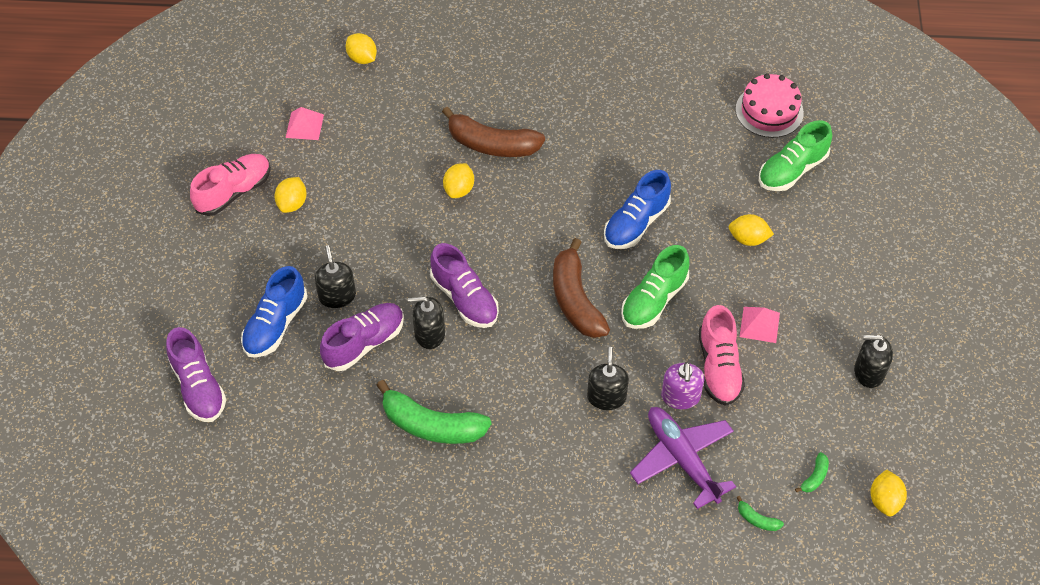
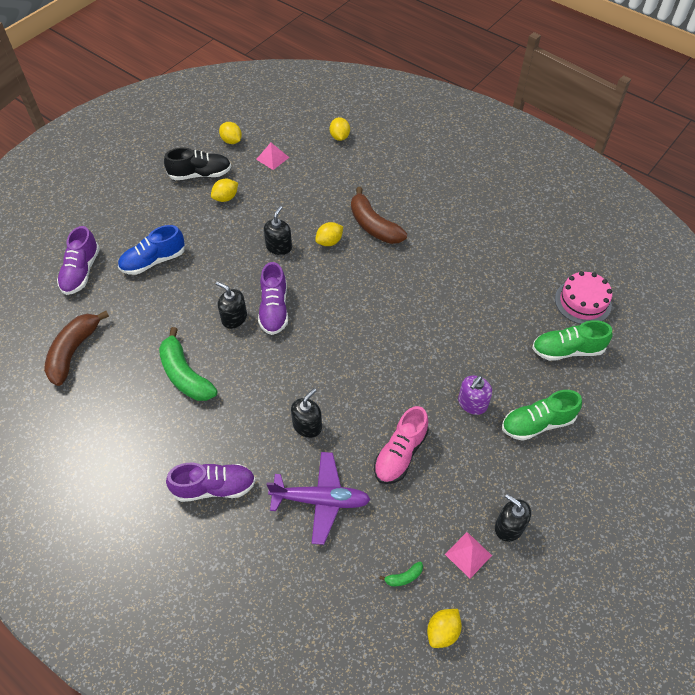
camera: 35 degrees right, 0 degrees up
pink shoe [190,154,271,216] -> black shoe [164,147,231,180]
black soap dispenser [315,245,356,308] -> black soap dispenser moved to [264,206,292,255]
purple shoe [320,303,404,371] -> purple shoe moved to [166,463,256,502]
brown banana [553,238,610,338] -> brown banana moved to [44,311,109,386]
blue shoe [604,170,671,249] -> none
green shoe [621,245,689,329] -> green shoe moved to [502,390,582,441]
purple plane [630,407,736,509] -> purple plane turned 90 degrees clockwise [267,452,371,545]
purple soap dispenser [661,362,704,409] -> purple soap dispenser moved to [458,376,492,415]
yellow lemon [729,214,774,246] -> yellow lemon moved to [219,122,242,144]
green banana [736,496,784,531] -> none
pink pyramid [740,307,780,343] -> pink pyramid moved to [445,532,492,578]

